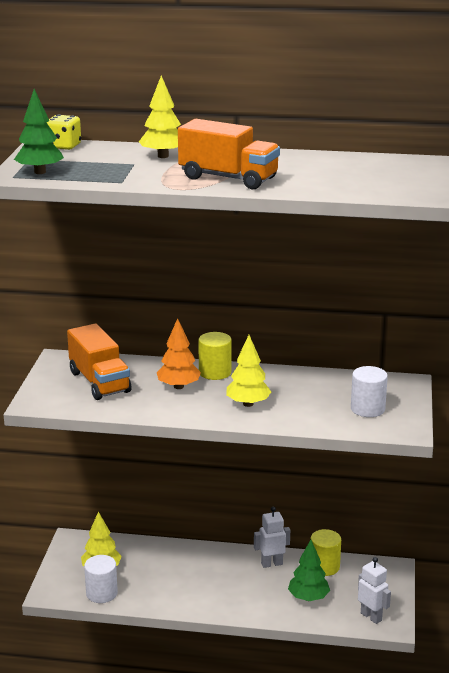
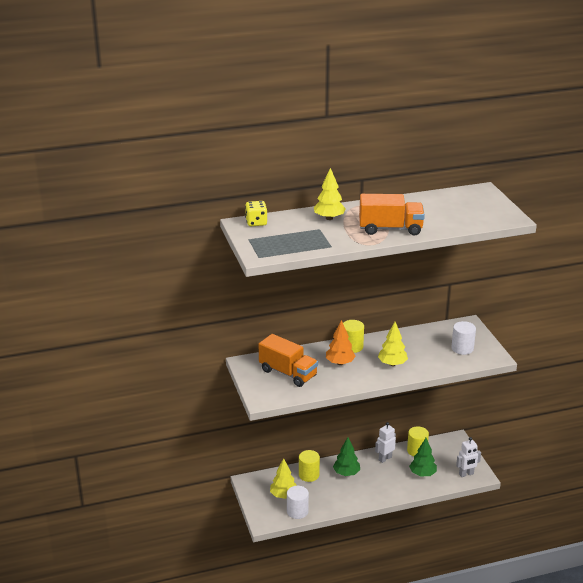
camera: 25 degrees left, 5 degrees up
green tree [14,89,64,174] -> green tree moved to [333,437,360,476]
white robot [358,557,391,624] -> white robot turned 135 degrees clockwise [456,437,481,477]
none -> yellow cylinder [299,450,320,482]

